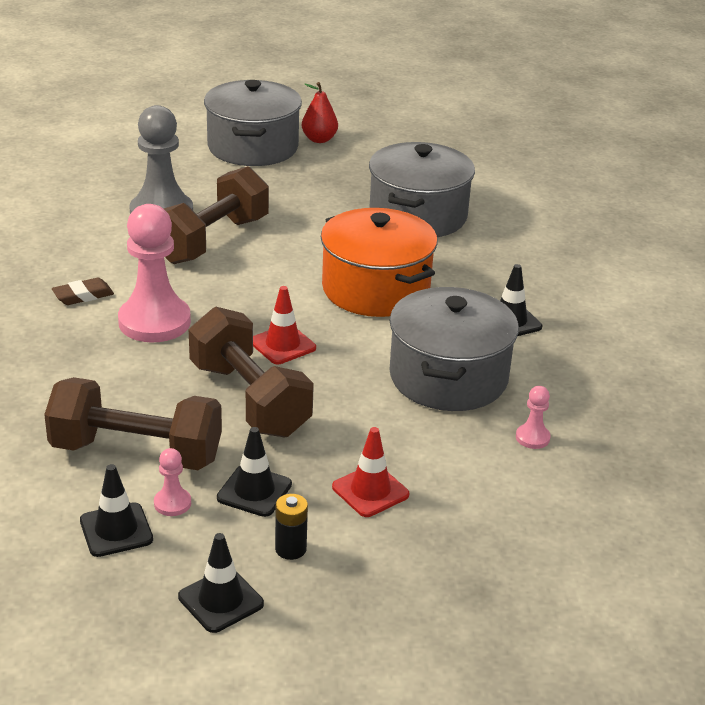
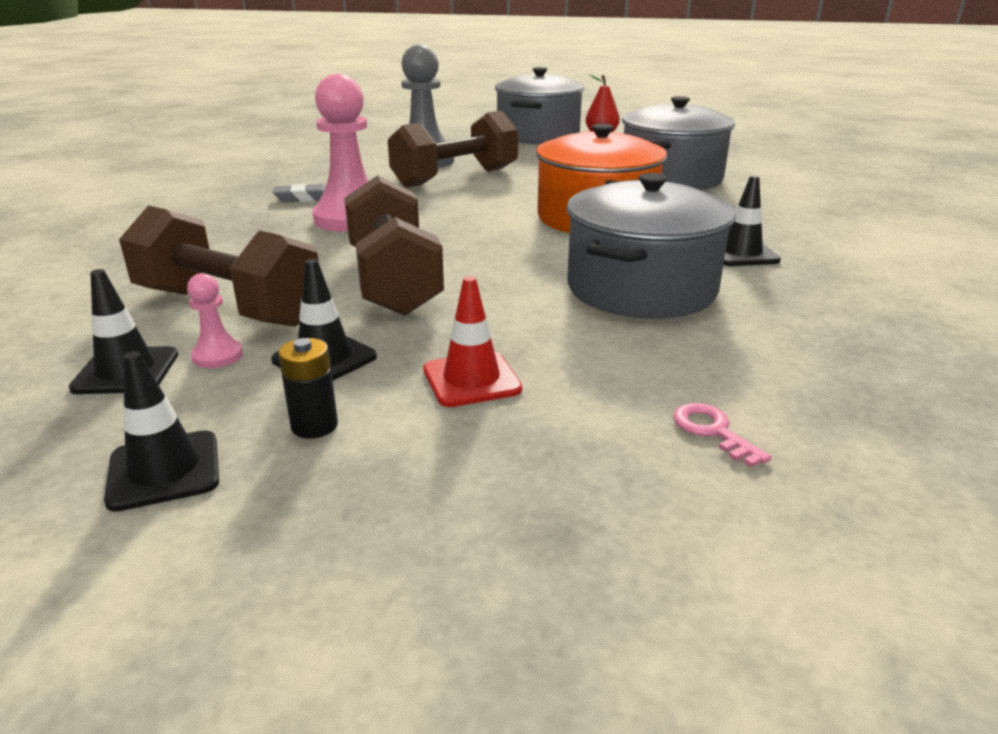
camera: 20 degrees right, 5 degrees down
brown eraser [52,278,114,305] -> grey eraser [273,184,326,202]
red traffic cone [253,286,316,364] -> none
pink pawn [516,386,551,449] -> none
none -> pink key [673,403,772,467]

